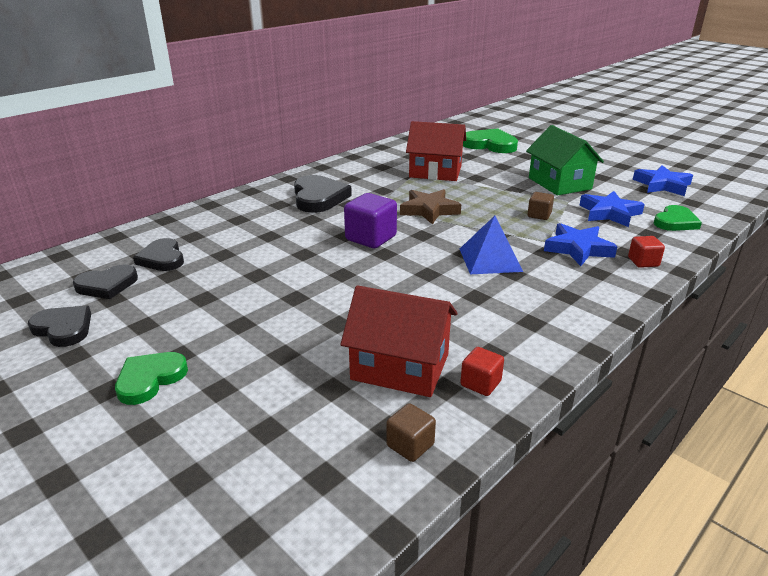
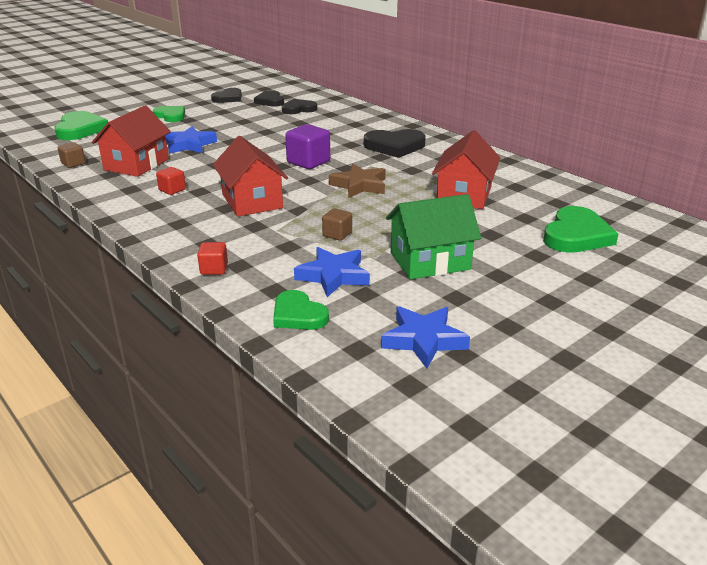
camera: 95 degrees right, 0 degrees up
blue pyramid [460,216,523,274] -> red house [213,136,288,217]
red cube [460,347,504,396] -> red cube moved to [156,167,186,195]
blue star [544,223,618,266] -> blue star moved to [165,126,217,154]
none -> green heart [55,111,108,140]

